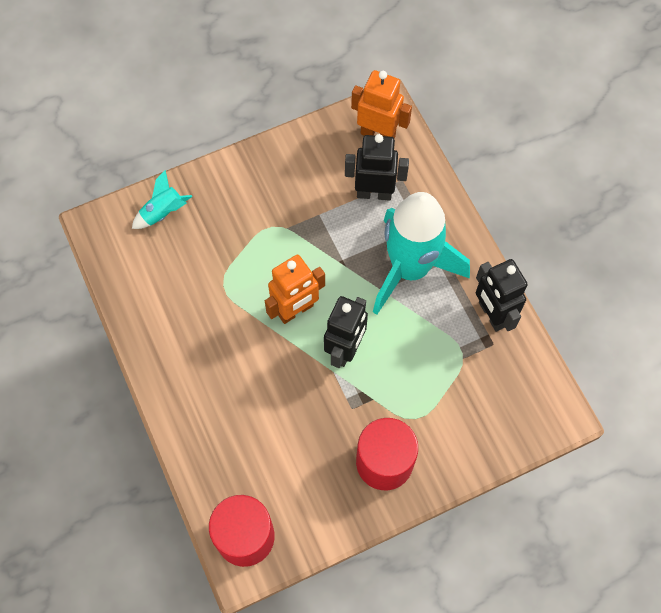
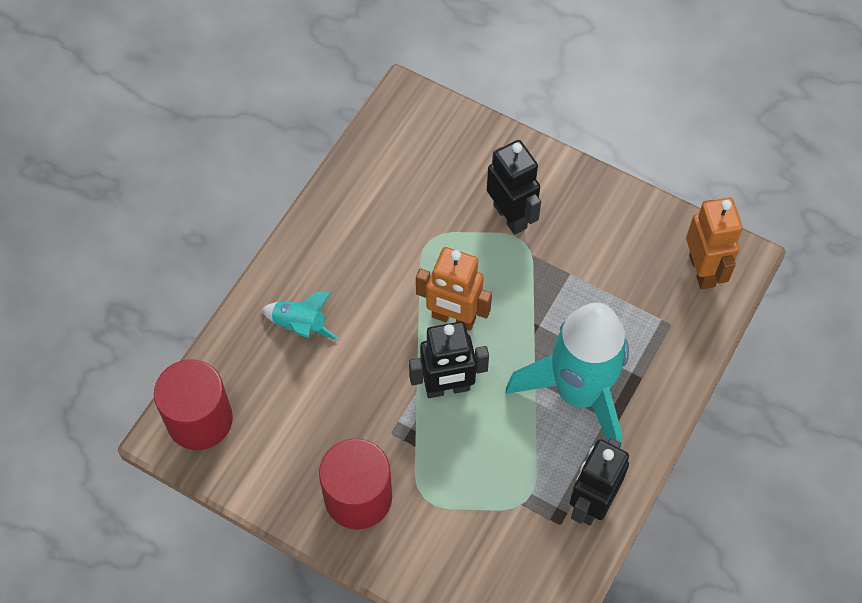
camera: 55 degrees right, 5 degrees down
turquoise rocket [132,170,193,229] -> turquoise rocket moved to [262,292,338,340]
black robot [345,134,409,200] -> black robot moved to [487,140,541,235]

